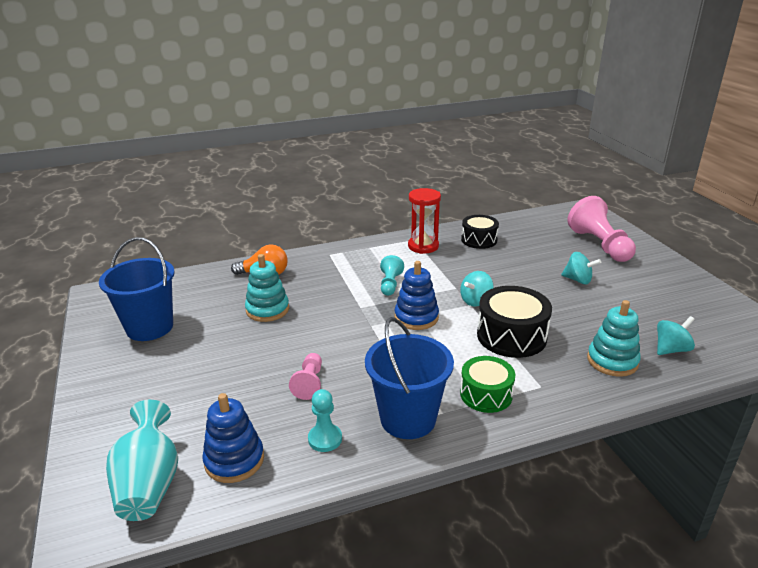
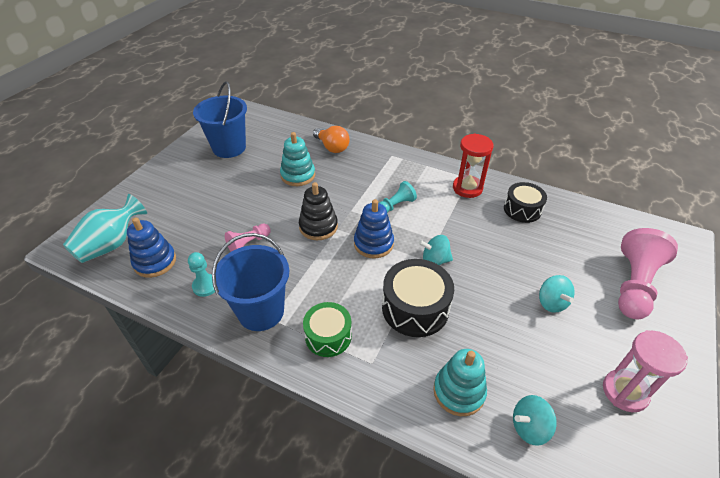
camera: 45 degrees right, 15 degrees up
turquoise spinning top [657,316,695,355] -> turquoise spinning top turned 150 degrees clockwise [513,395,557,446]
none -> black stacking toy [299,182,338,240]
none -> pink hourglass [603,330,688,412]

